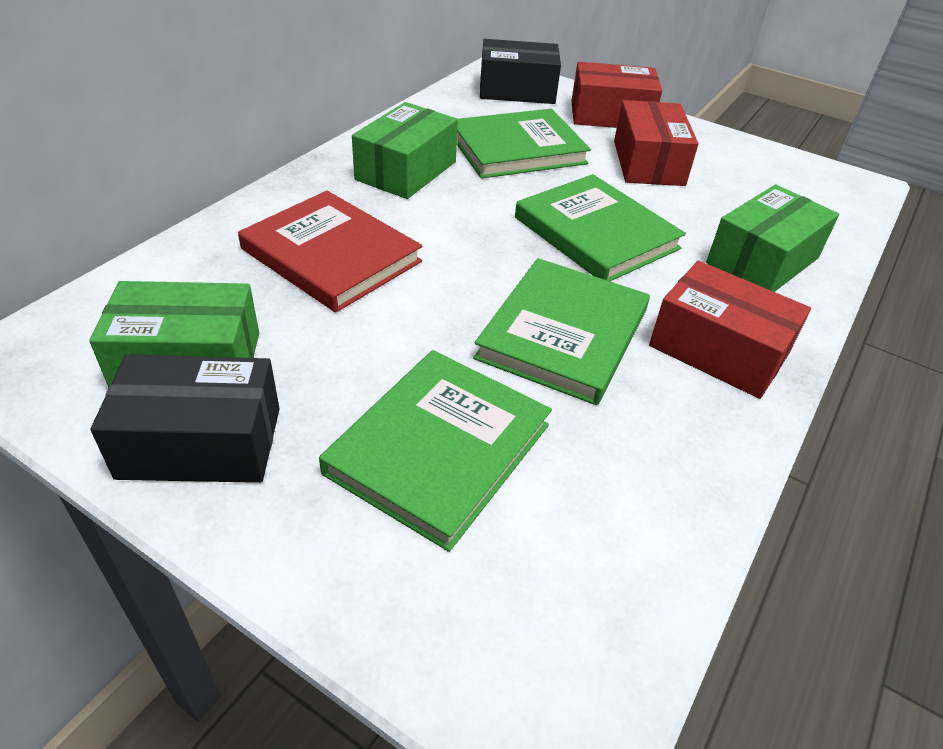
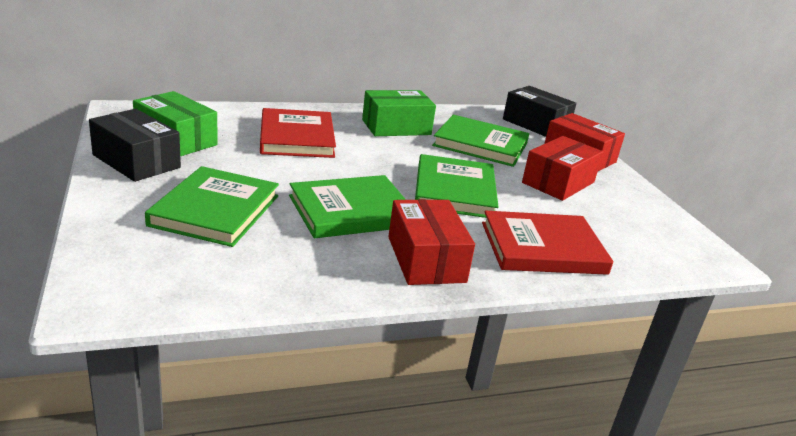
camera: 40 degrees right, 15 degrees down
green book [319,350,552,552] -> green book turned 60 degrees counterclockwise [145,166,279,247]
green box [706,185,839,292] -> red book [482,210,613,275]

